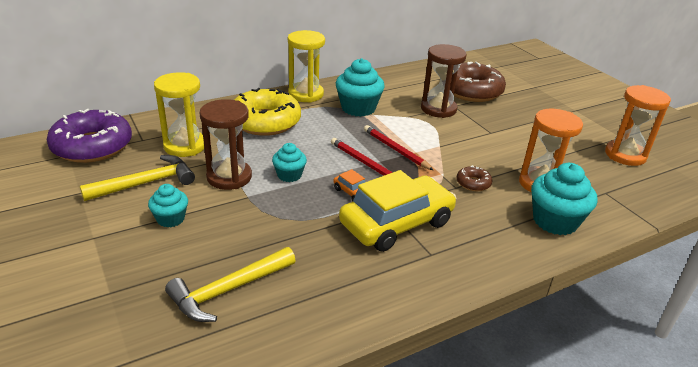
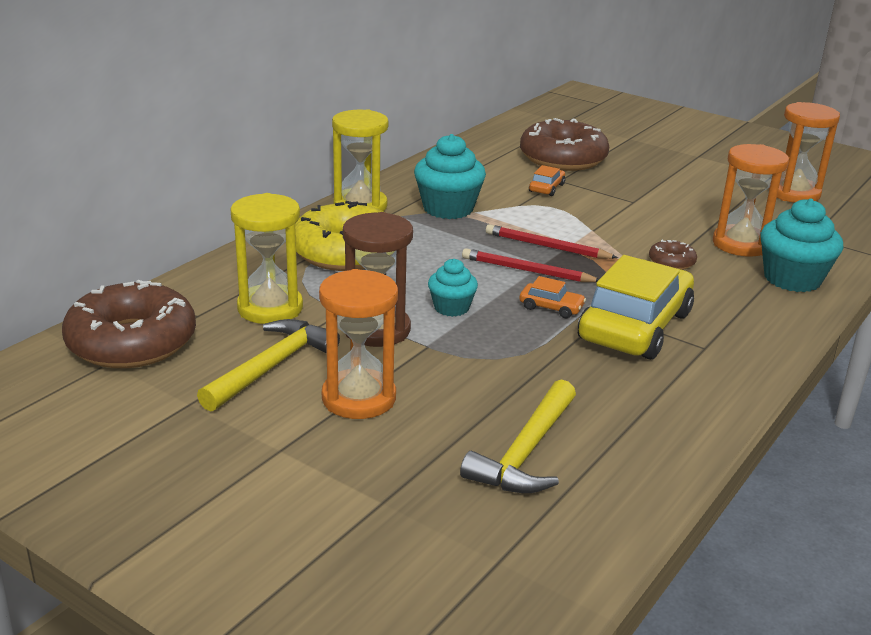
camera: 25 degrees left, 5 degrees down
purple donut [47,109,132,163] -> brown donut [62,280,196,368]
turquoise cupcake [148,184,188,227] -> orange hourglass [319,269,398,419]
brown hourglass [421,44,467,118] -> orange car [529,165,565,196]

